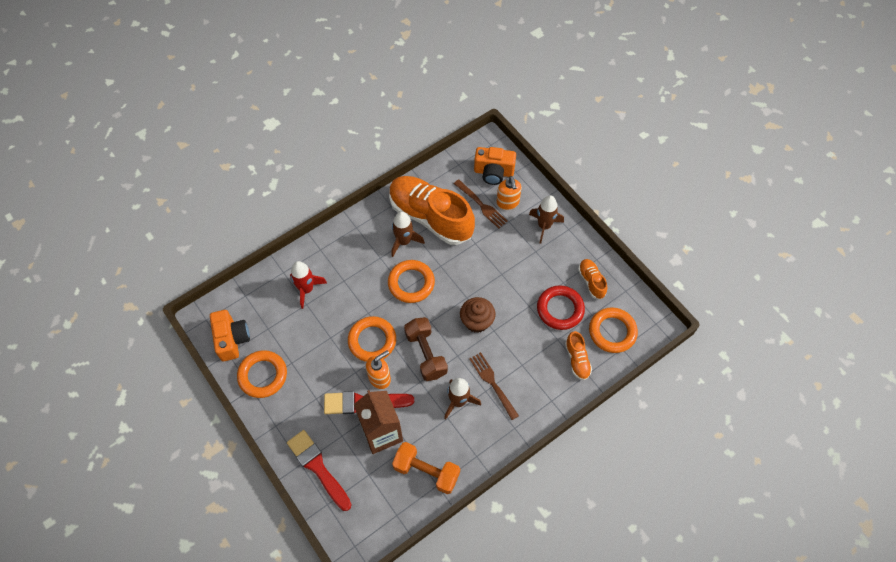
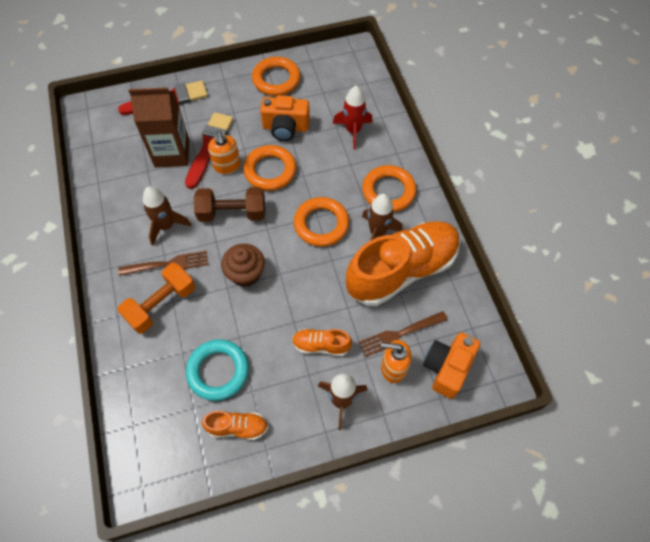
camera: 110 degrees right, 0 degrees up
orange camera [210,310,250,361] -> orange camera moved to [260,95,310,141]
orange dumbbell [392,442,460,494] -> orange dumbbell moved to [117,263,195,334]
red ring [537,285,585,330] -> turquoise ring [186,339,249,401]
orange shoe [565,331,592,380] -> orange shoe moved to [292,329,352,356]
orange ring [589,307,638,353] -> orange ring moved to [362,165,416,212]

